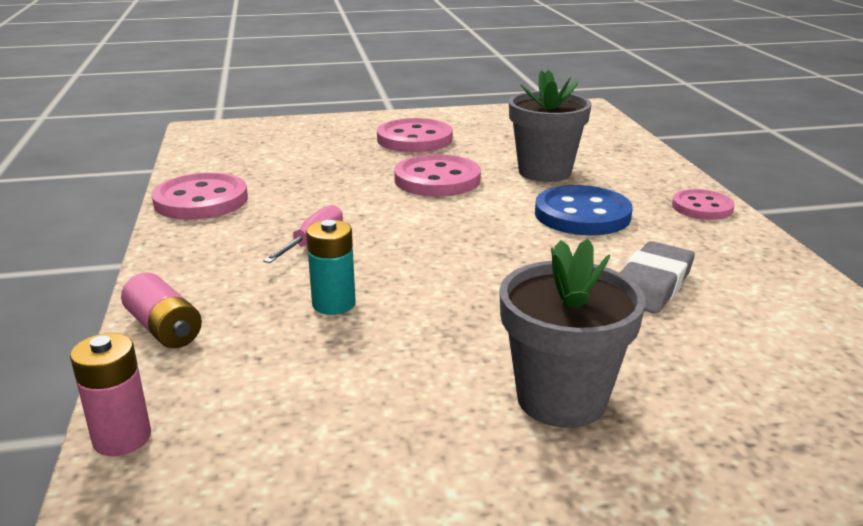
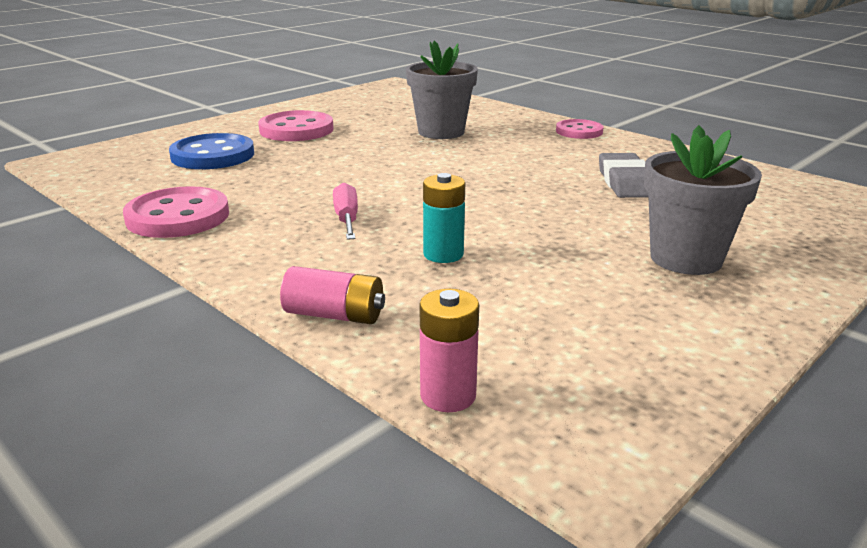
camera: 35 degrees left, 0 degrees up
pink button [394,154,481,197] -> none
blue button [535,185,633,235] -> blue button moved to [169,133,254,169]

